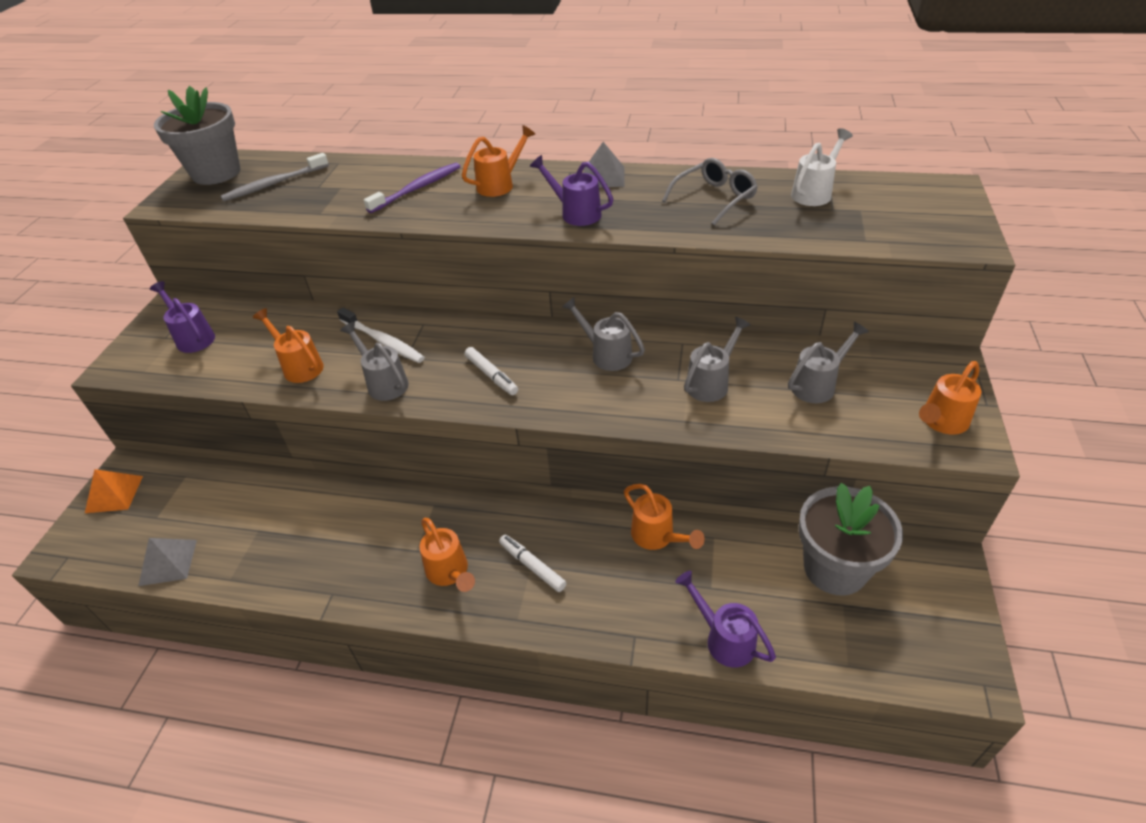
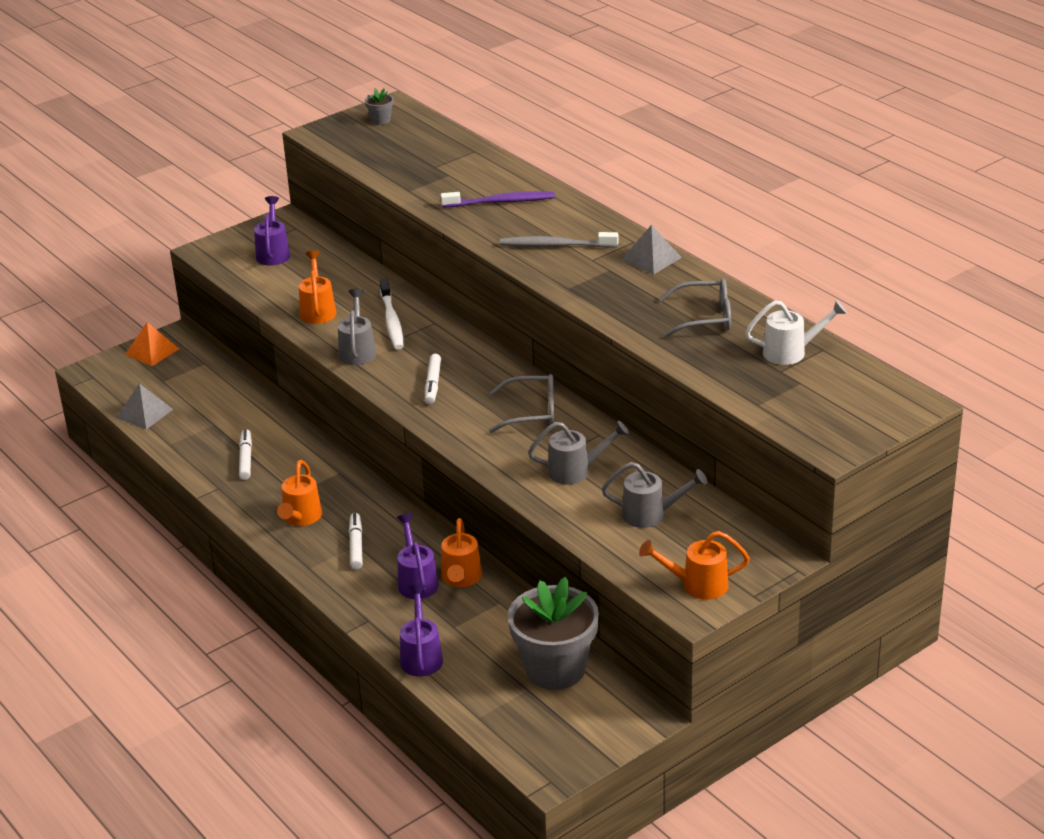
camera: 40 degrees right, 10 degrees down
grey flower pot [154,86,241,185] -> grey flower pot [365,88,394,125], size x0.41
grey toothbrush [220,153,329,202] -> grey toothbrush moved to [500,232,619,248]
orange watering can [462,125,535,197] -> none
purple watering can [530,155,613,226] -> purple watering can moved to [396,514,439,599]
grey watering can [562,297,645,371] -> grey glasses [489,374,554,433]
none -> white marker [239,429,252,480]

